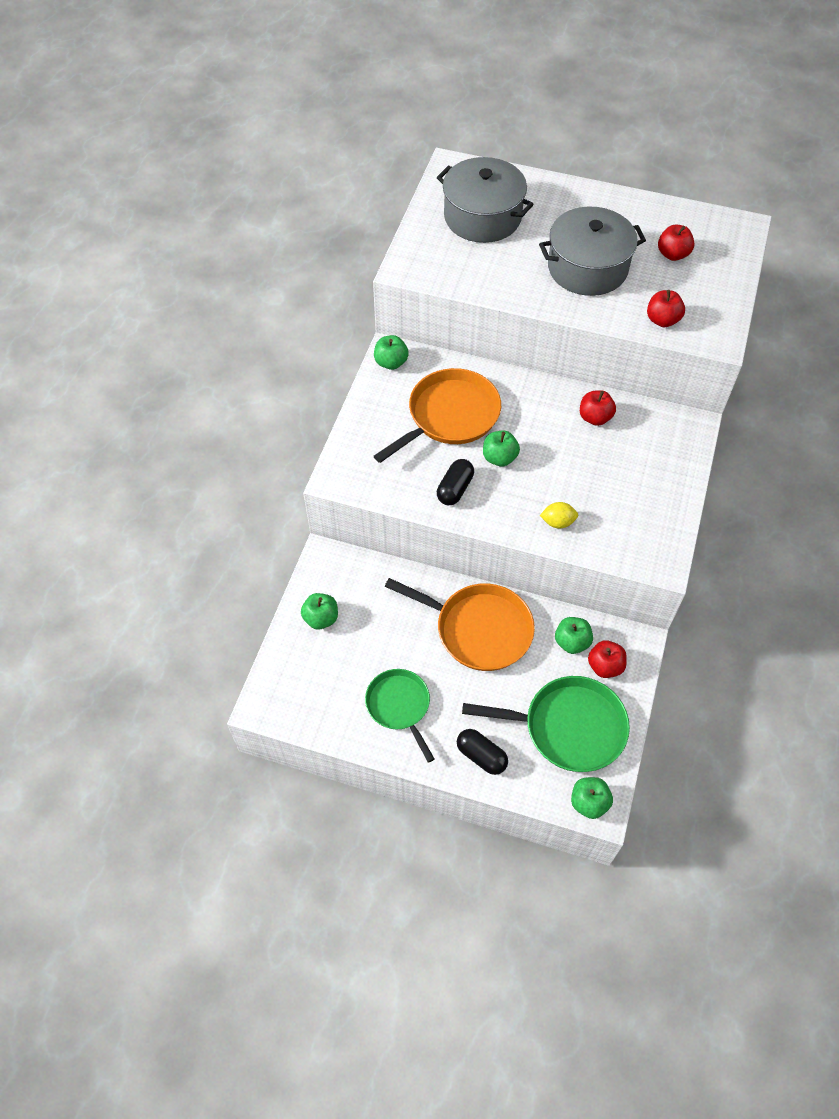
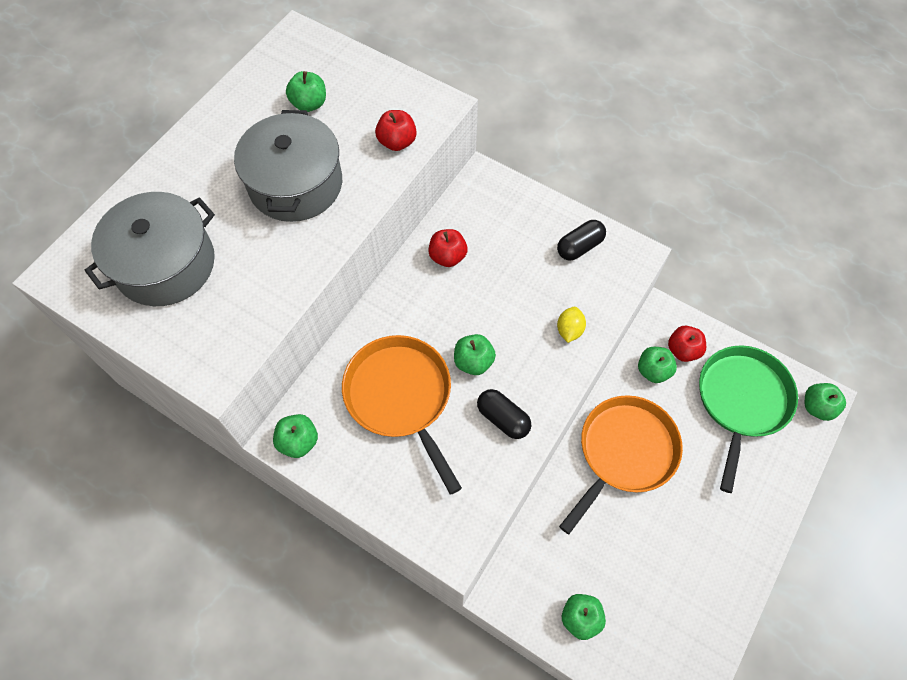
camera: 75 degrees left, 5 degrees up
green pan [365,669,435,763] -> none
black capsule [457,729,508,775] -> black capsule moved to [557,220,606,261]
red apple [658,225,694,261] -> green apple [286,71,326,112]

